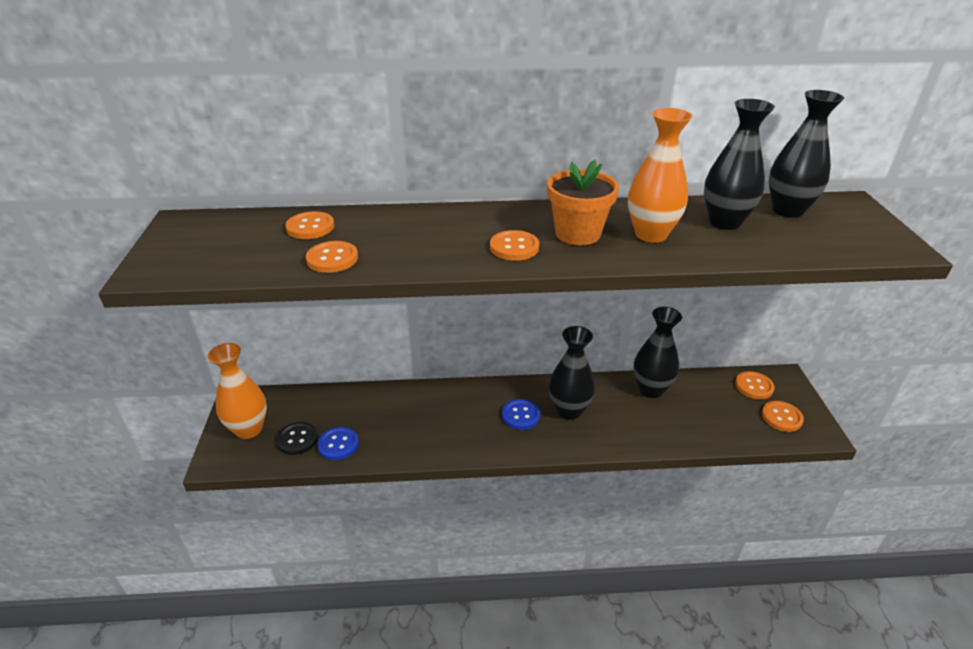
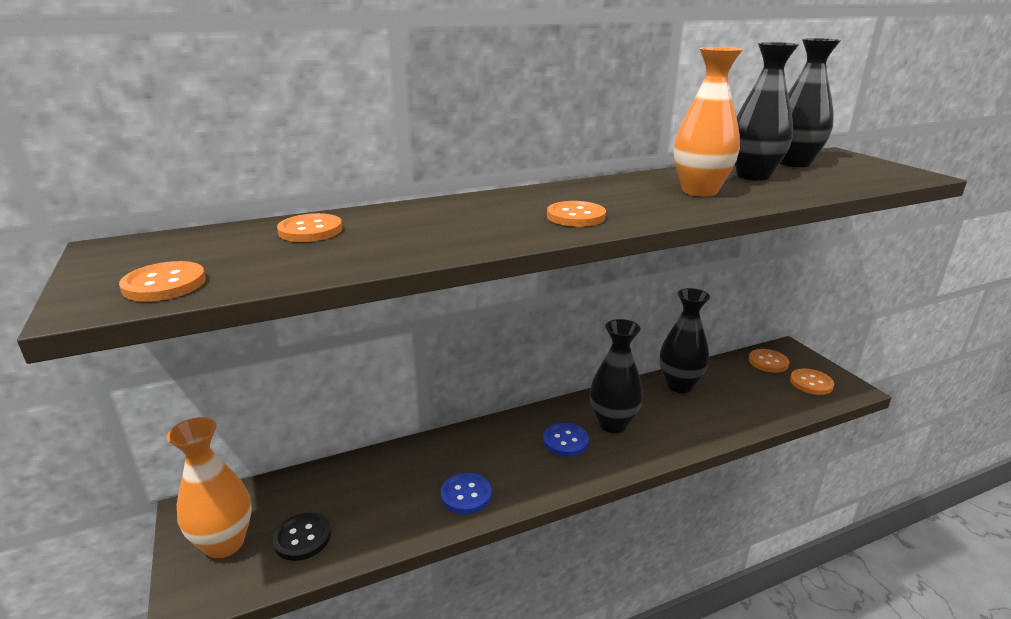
camera: 20 degrees left, 10 degrees down
orange button [306,241,358,273] -> orange button moved to [119,261,206,302]
blue button [317,427,359,460] -> blue button moved to [441,473,491,514]
orange flower pot [547,160,619,245] -> none

